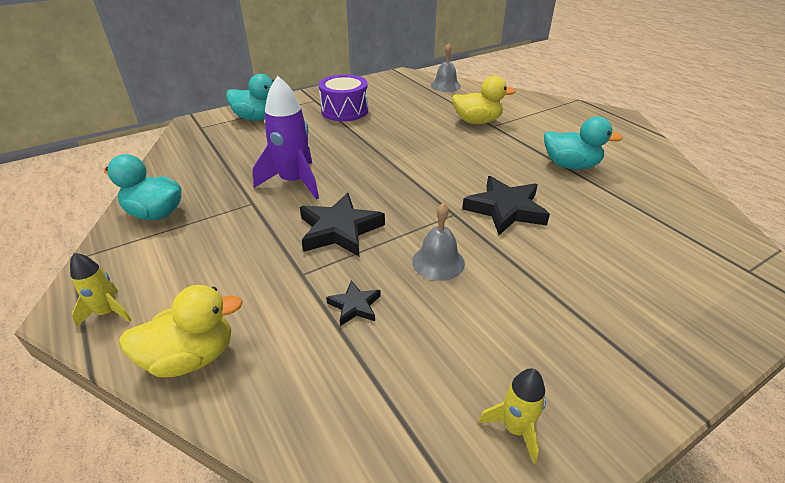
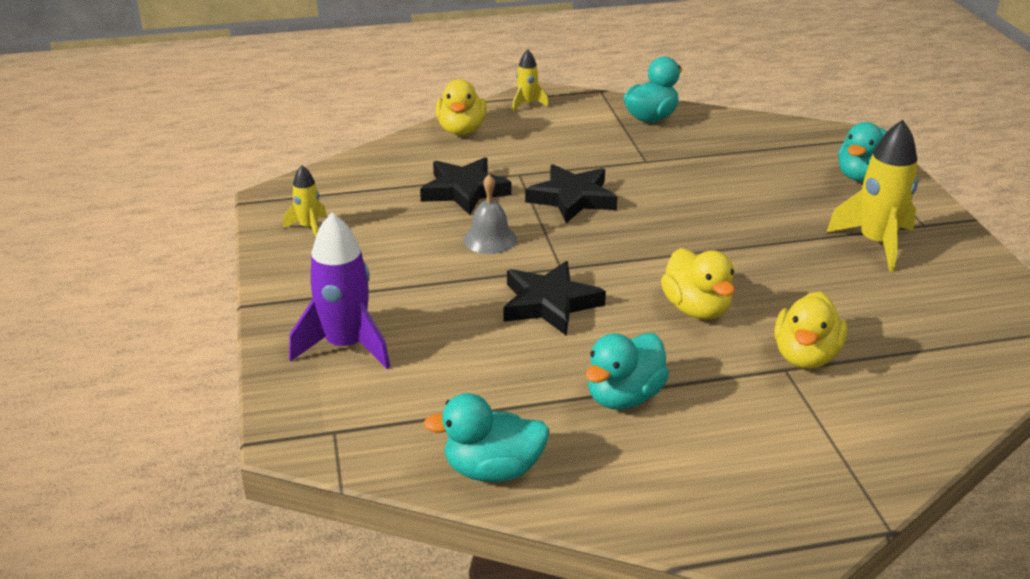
camera: 110 degrees right, 5 degrees down
purple rocket [253,76,319,199] -> purple rocket moved to [289,212,390,369]
purple drum [319,74,368,121] -> yellow rocket [826,120,918,272]
black star [326,280,381,326] -> black star [420,157,512,215], size x1.91
grey bell [431,43,461,92] -> none
none -> turquoise duck [423,393,550,482]
none -> yellow duck [661,248,735,320]

